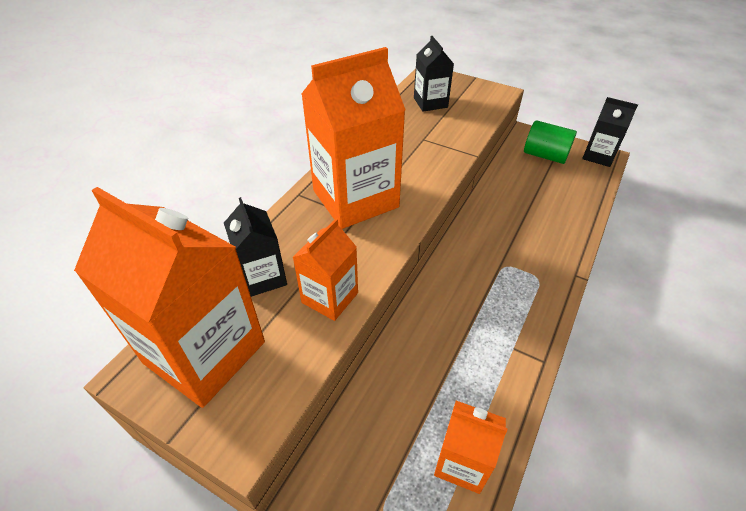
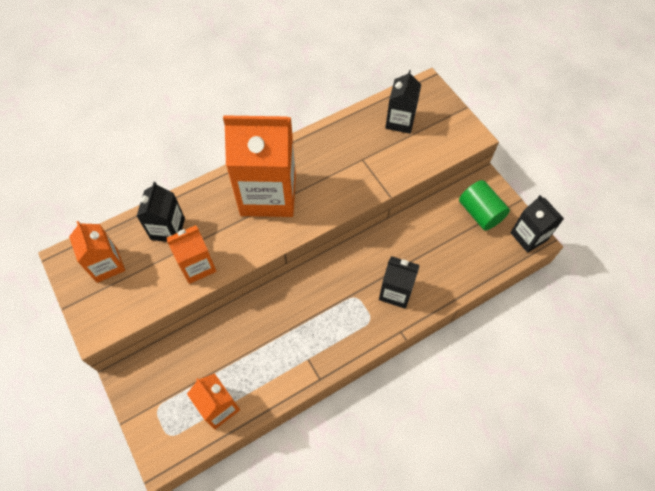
camera: 30 degrees right, 15 degrees up
orange carton [74,187,265,408] -> orange carton [69,221,125,283], size x0.53
none -> black carton [379,256,420,309]

